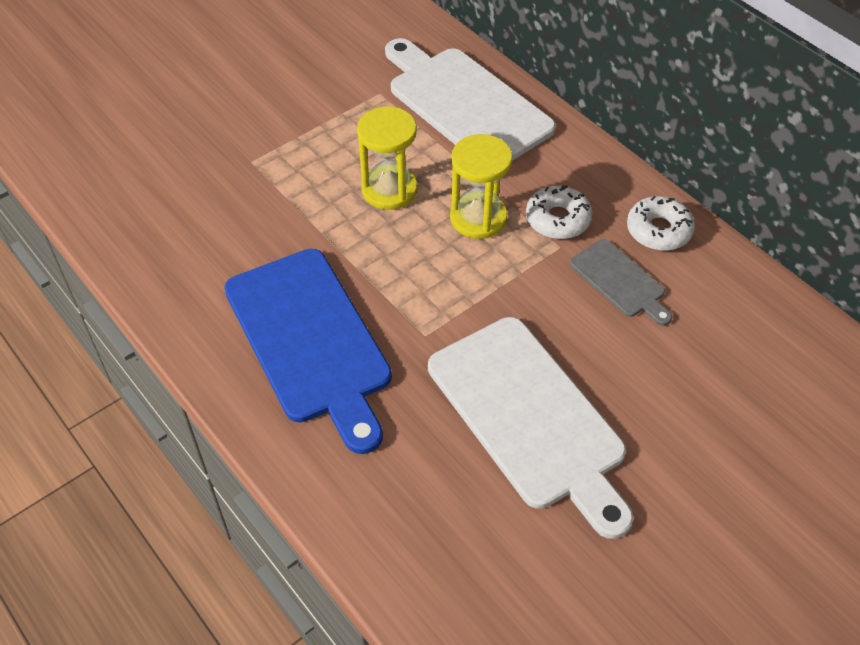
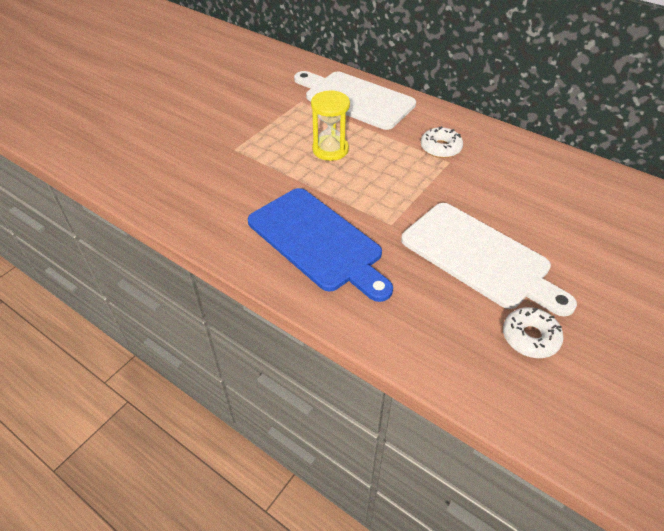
camera: 15 degrees left, 5 degrees down
yellow hourglass [450,134,513,239] -> none
grey cutting board [570,239,672,326] -> none
white donut [627,196,695,251] -> white donut moved to [503,307,563,358]

